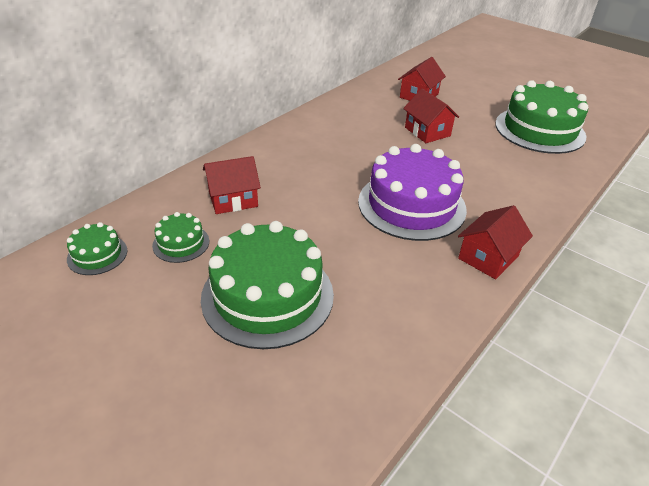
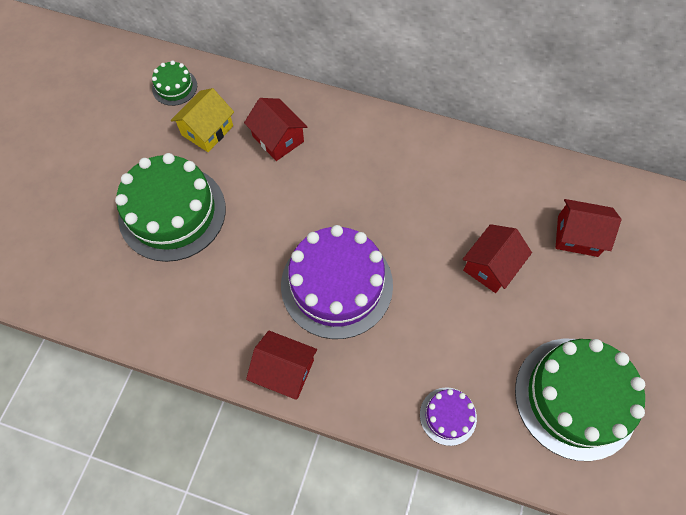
camera: 70 degrees right, 25 degrees up
green cake [152,212,209,263] -> yellow house [171,88,234,152]
none -> purple cake [420,387,477,446]

